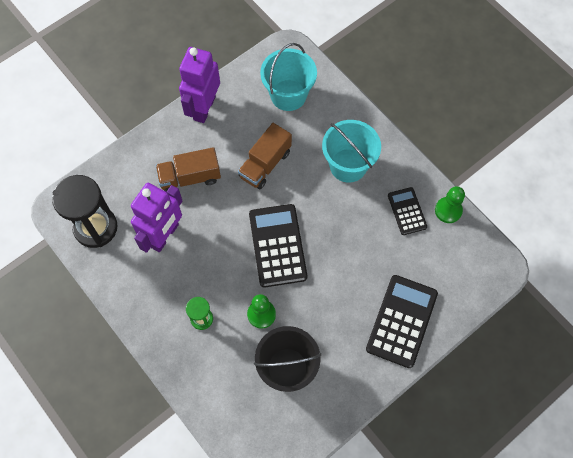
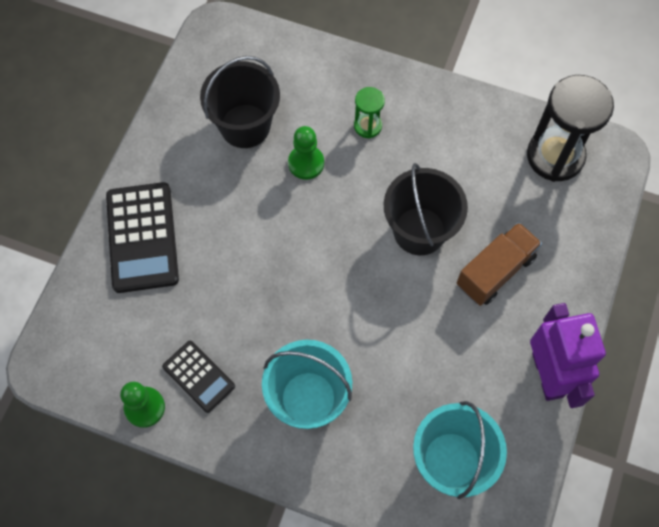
camera: 150 degrees right, 0 degrees up
purple robot [131,183,182,253] -> none
brown truck [238,123,292,189] -> none
black calculator [249,204,307,288] -> none
none -> black bucket [384,163,468,255]

